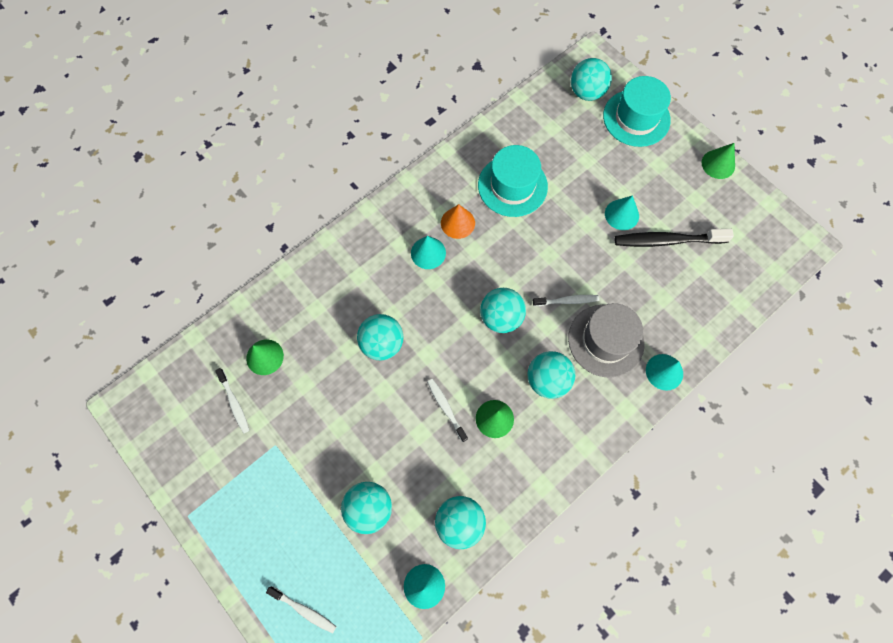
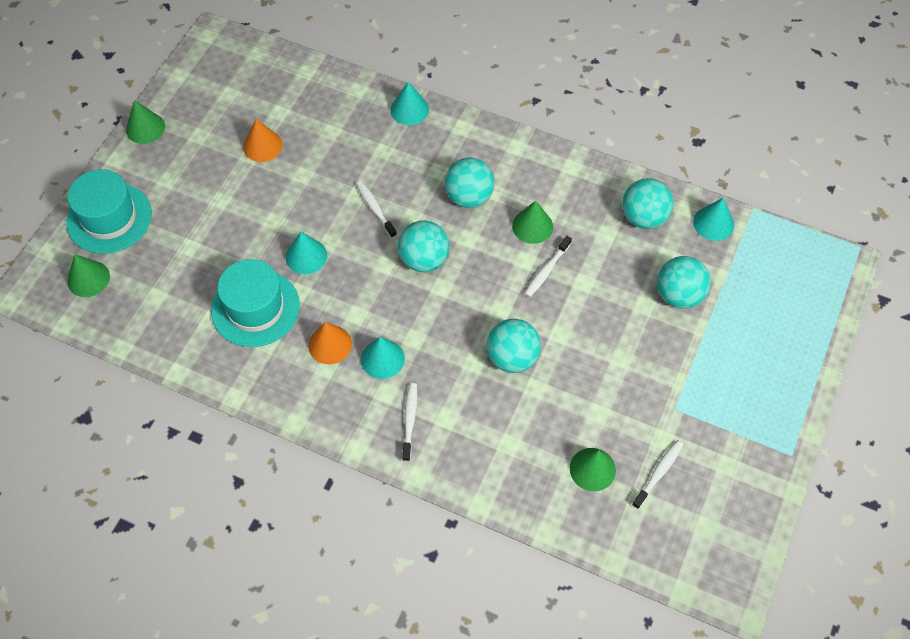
camera: 115 degrees left, 10 degrees down
white toothbrush [266,586,337,633] -> white toothbrush moved to [402,383,417,462]
grey hat [568,303,645,378] -> none
turquoise ball [571,58,612,101] -> green cone [67,254,110,297]
turquoise cone [605,196,639,230] -> turquoise cone moved to [286,232,327,274]
black toothbrush [615,229,734,247] -> orange cone [243,119,283,162]

